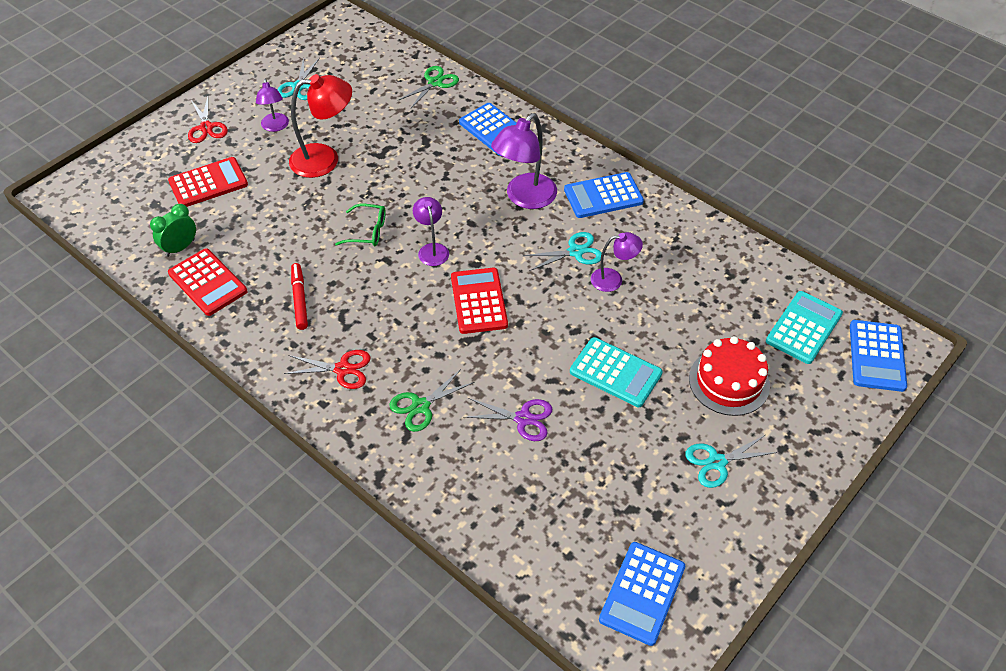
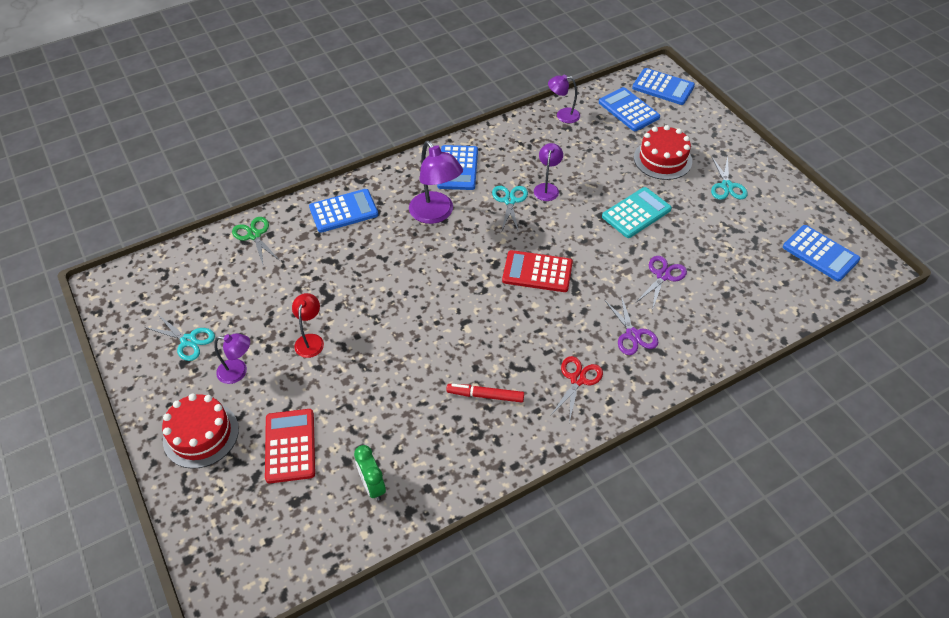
camera: 70 degrees left, 0 degrees up
red calculator [168,248,247,316] -> none
red scissors [188,97,228,143] -> red cake [162,394,239,469]
red lamp [289,74,352,178] -> red lamp [292,293,324,358], size x0.58
green glasses [335,204,386,246] -> none
green scissors [389,369,475,432] -> purple scissors [604,295,658,355]
purple lamp [413,197,449,266] -> purple lamp moved to [548,75,580,123]
turquoise calculator [766,291,843,364] -> blue calculator [599,87,660,131]

